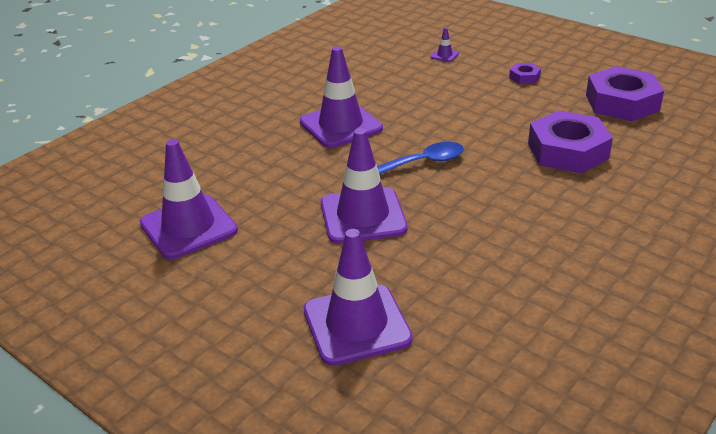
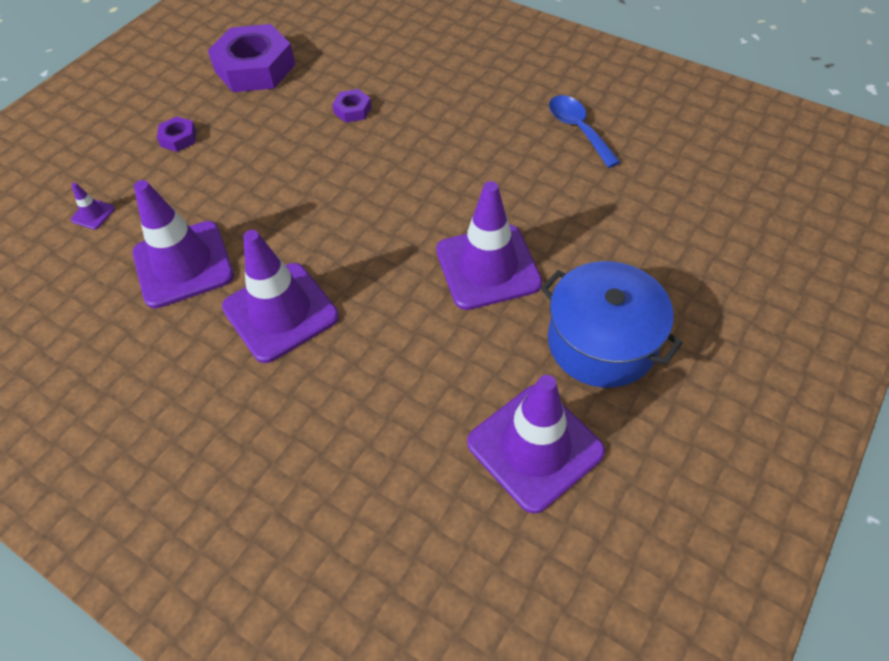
camera: 95 degrees left, 20 degrees up
purple traffic cone [304,229,413,366] -> purple traffic cone moved to [133,180,234,309]
blue spoon [377,142,464,175] -> blue spoon moved to [549,95,620,168]
purple nut [528,110,613,173] -> purple nut [332,89,372,123], size x0.45
none -> blue pot [541,261,683,388]

